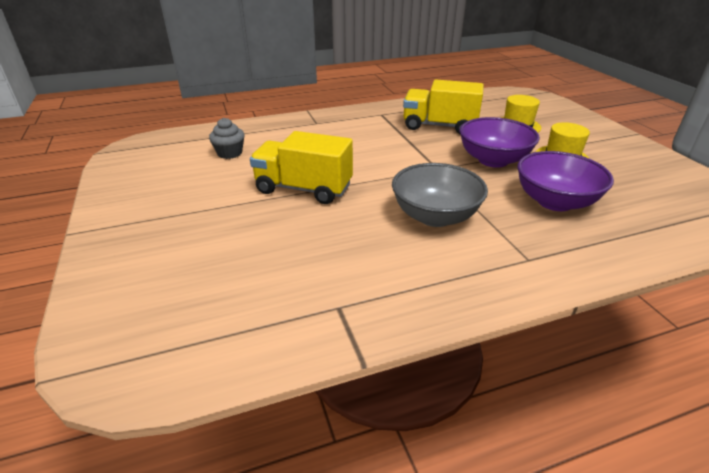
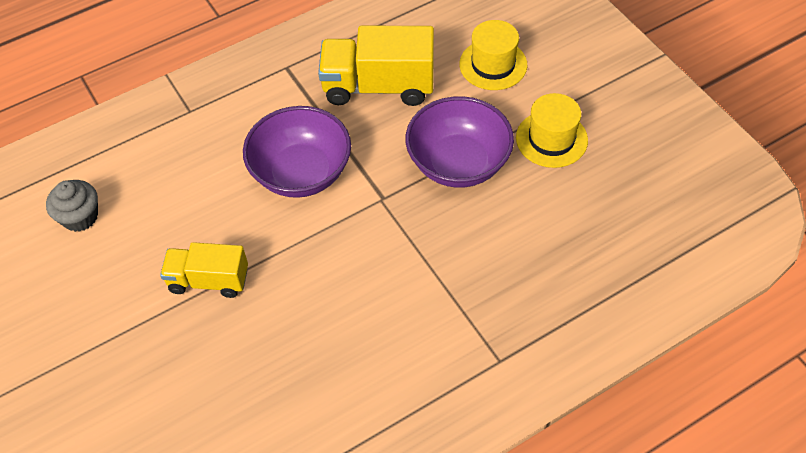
camera: 10 degrees left, 20 degrees up
yellow truck [250,131,353,204] -> yellow truck [160,242,248,298], size x0.63
grey bowl [392,163,488,227] -> none
purple bowl [517,151,614,211] -> purple bowl moved to [243,106,351,198]

